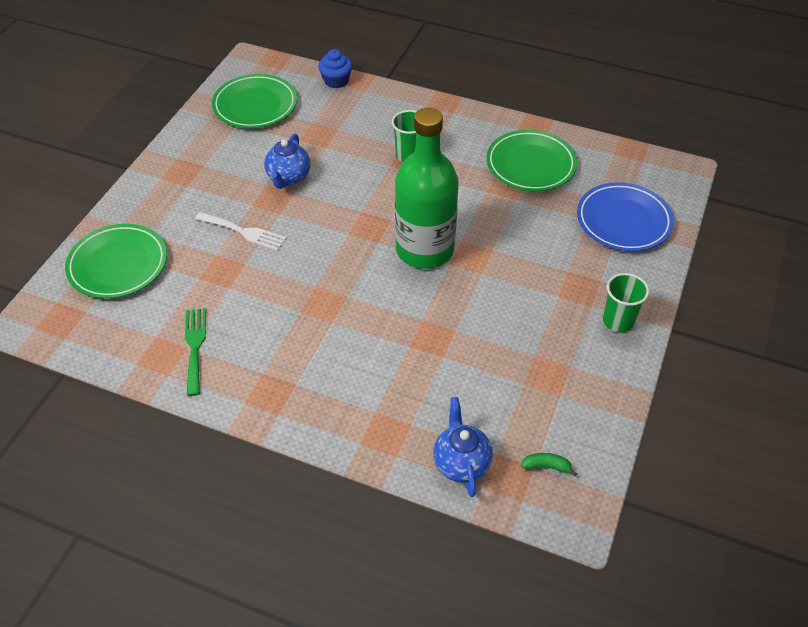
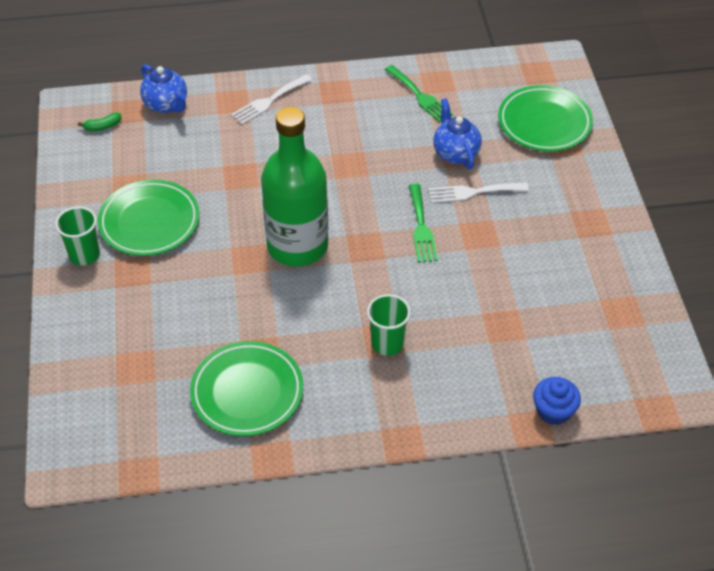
camera: 150 degrees right, 0 degrees up
green plate [212,74,297,128] -> green plate moved to [97,180,200,256]
blue teapot [264,134,310,189] -> blue teapot moved to [433,98,482,169]
blue plate [577,182,674,251] -> none
none -> white fork [231,74,312,124]
none -> green fork [409,184,438,262]

